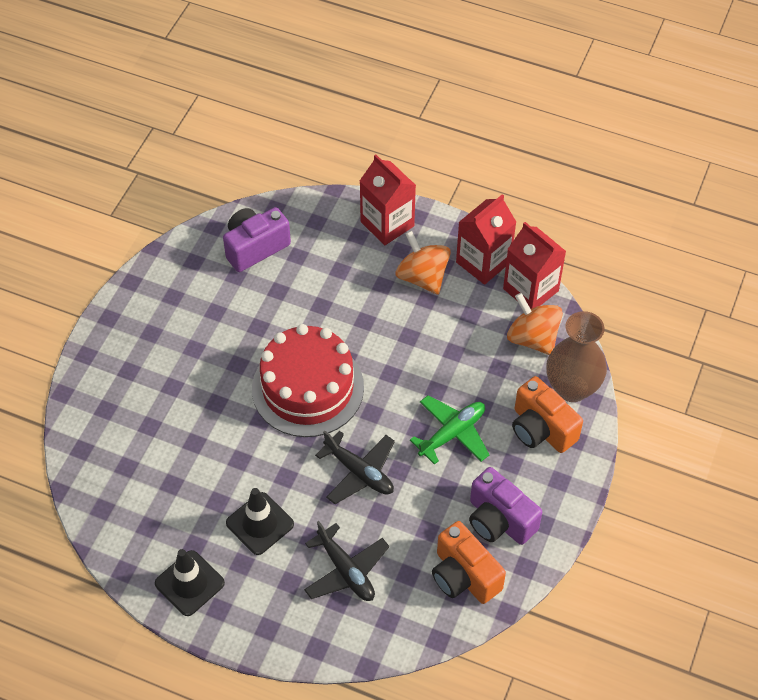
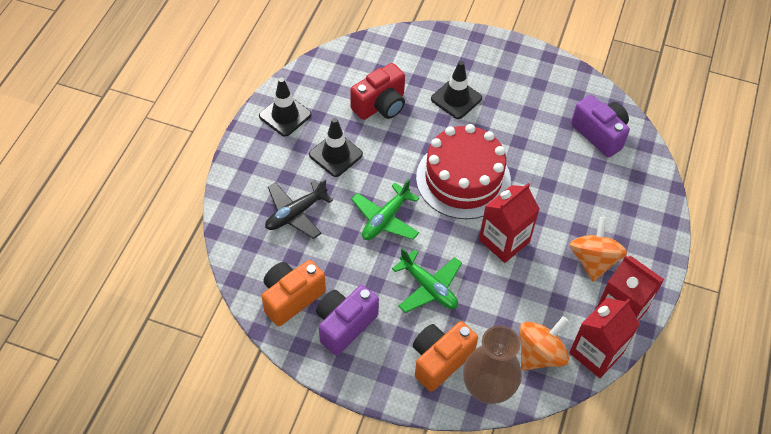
camera: 85 degrees right, 0 degrees up
black plane [315,430,395,504] -> green plane [351,179,419,240]
red carton [360,155,416,245] -> red carton moved to [479,183,540,263]
orange spinning top [396,231,451,295] -> orange spinning top turned 45 degrees counterclockwise [570,217,627,282]
none -> red camera [350,63,405,120]
none -> black traffic cone [431,61,482,119]

